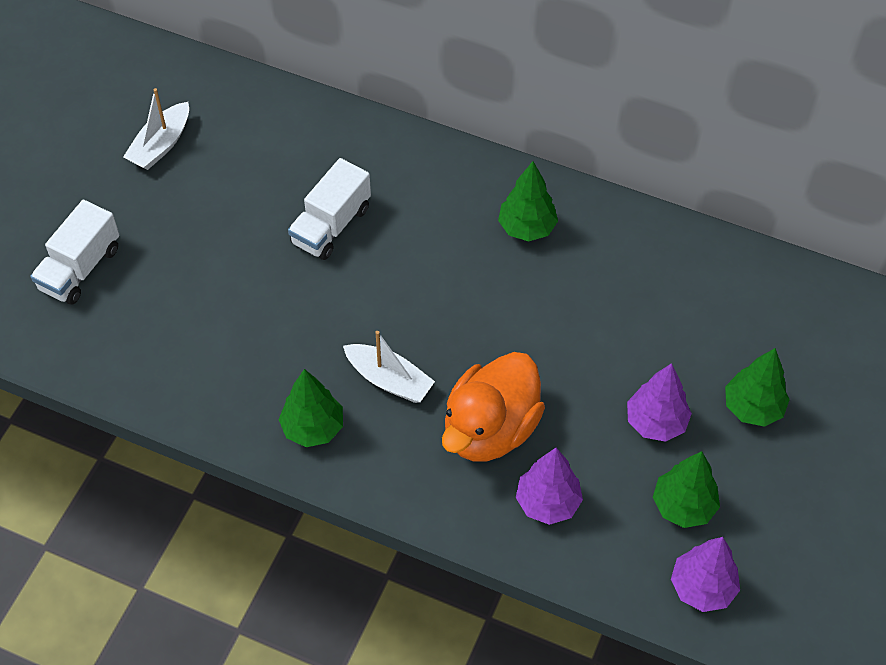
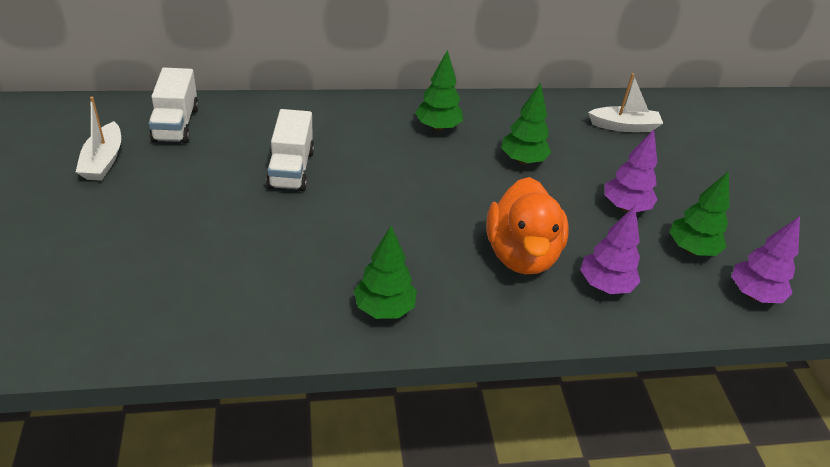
camera: 35 degrees left, 15 degrees down
white truck [30,200,119,305] -> white truck moved to [149,68,199,144]
white boat [343,331,435,403] -> white boat moved to [588,73,663,132]
green tree [725,348,790,427] -> green tree moved to [501,83,551,165]

